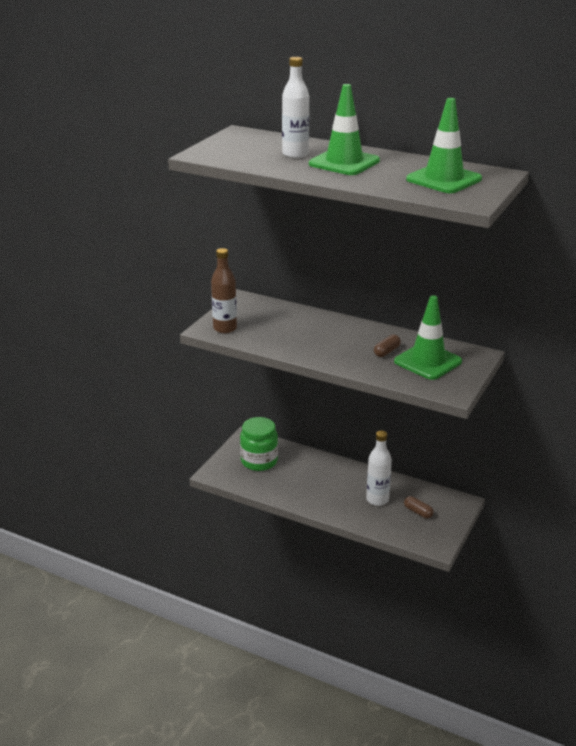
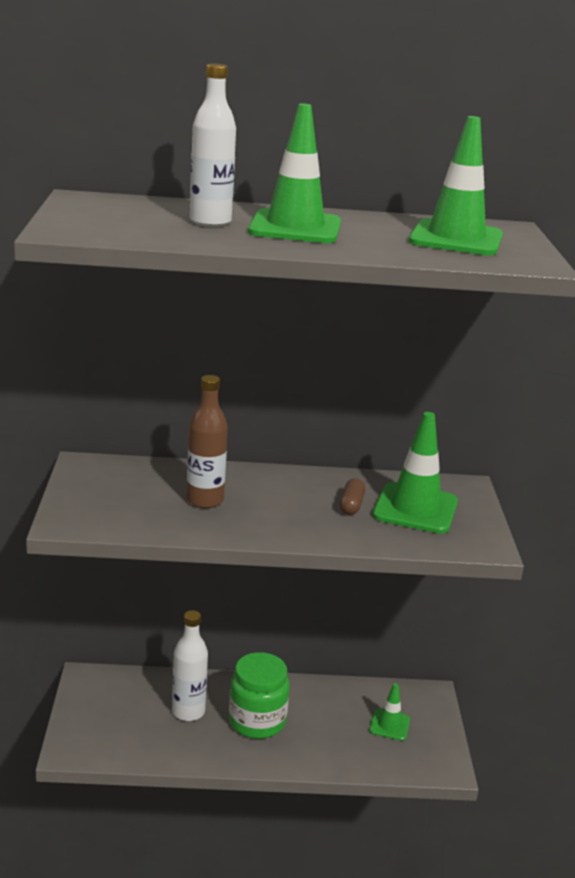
camera: 30 degrees left, 5 degrees down
brown bottle [211,248,237,333] -> brown bottle moved to [187,375,228,508]
green jar [240,417,278,471] -> green jar moved to [229,652,290,739]
white bottle [366,431,392,506] -> white bottle moved to [172,610,208,721]
brown capsule [404,496,434,518] -> green traffic cone [369,683,410,741]

